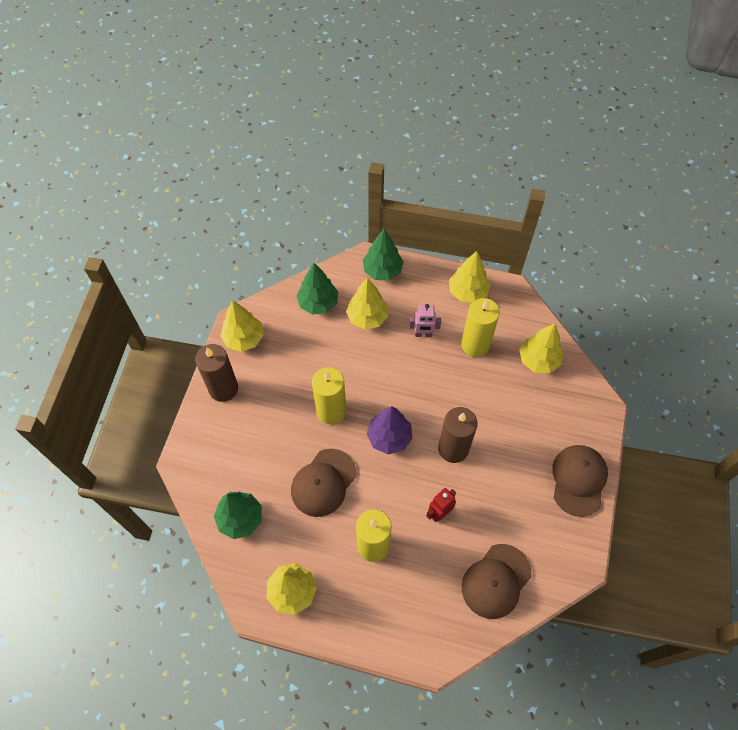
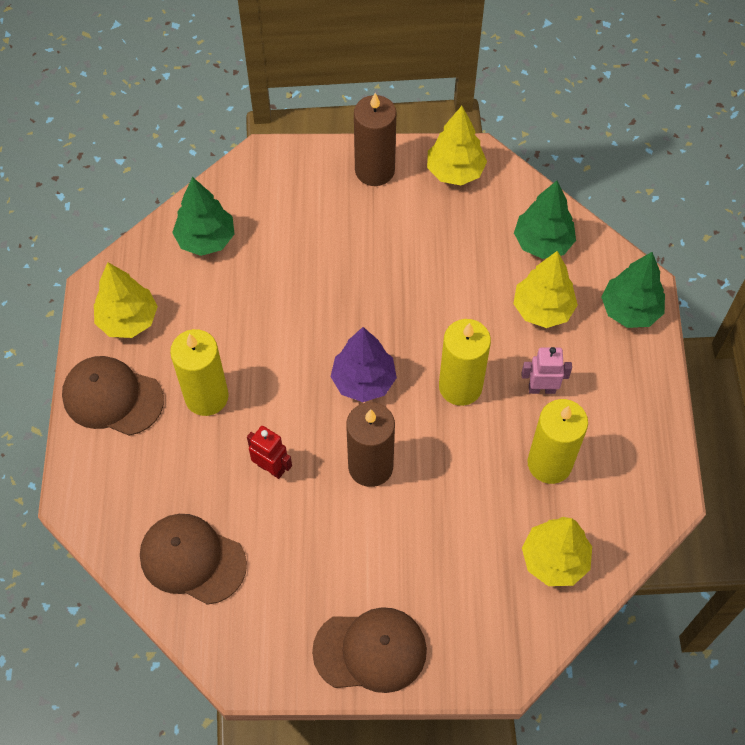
camera: 75 degrees right, 0 degrees up
brown cap [291,449,356,517] -> brown cap moved to [62,356,164,436]
yellow candle [312,367,346,424] -> yellow candle moved to [439,319,491,406]
pink robot [409,304,441,337] -> pink robot turned 105 degrees clockwise [522,347,572,394]
yellow tree [449,251,490,303] -> none

